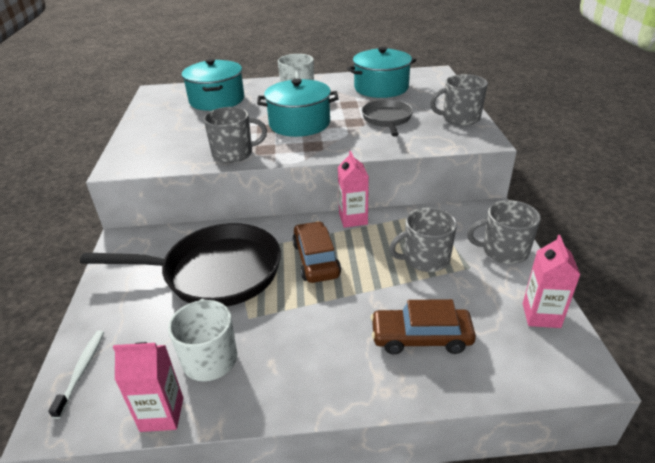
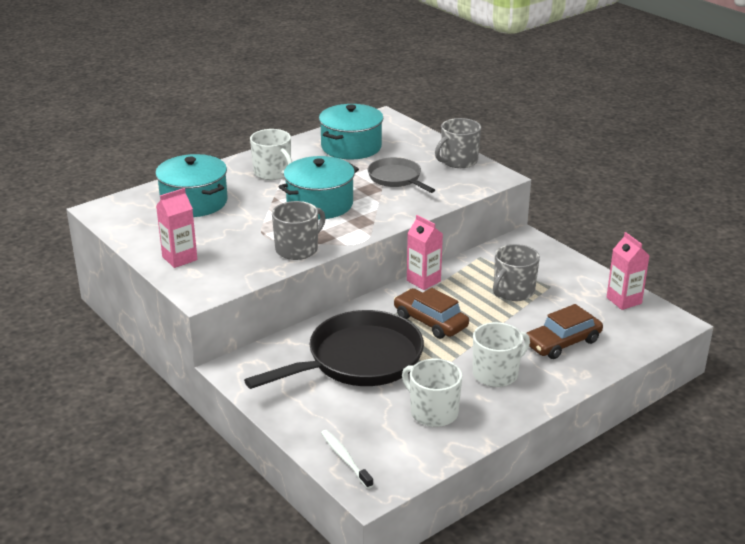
camera: 35 degrees left, 5 degrees down
pink carton [113,342,183,432] -> pink carton moved to [156,188,198,268]
grey mug [467,200,541,264] -> none
none -> white mug [473,322,530,387]

